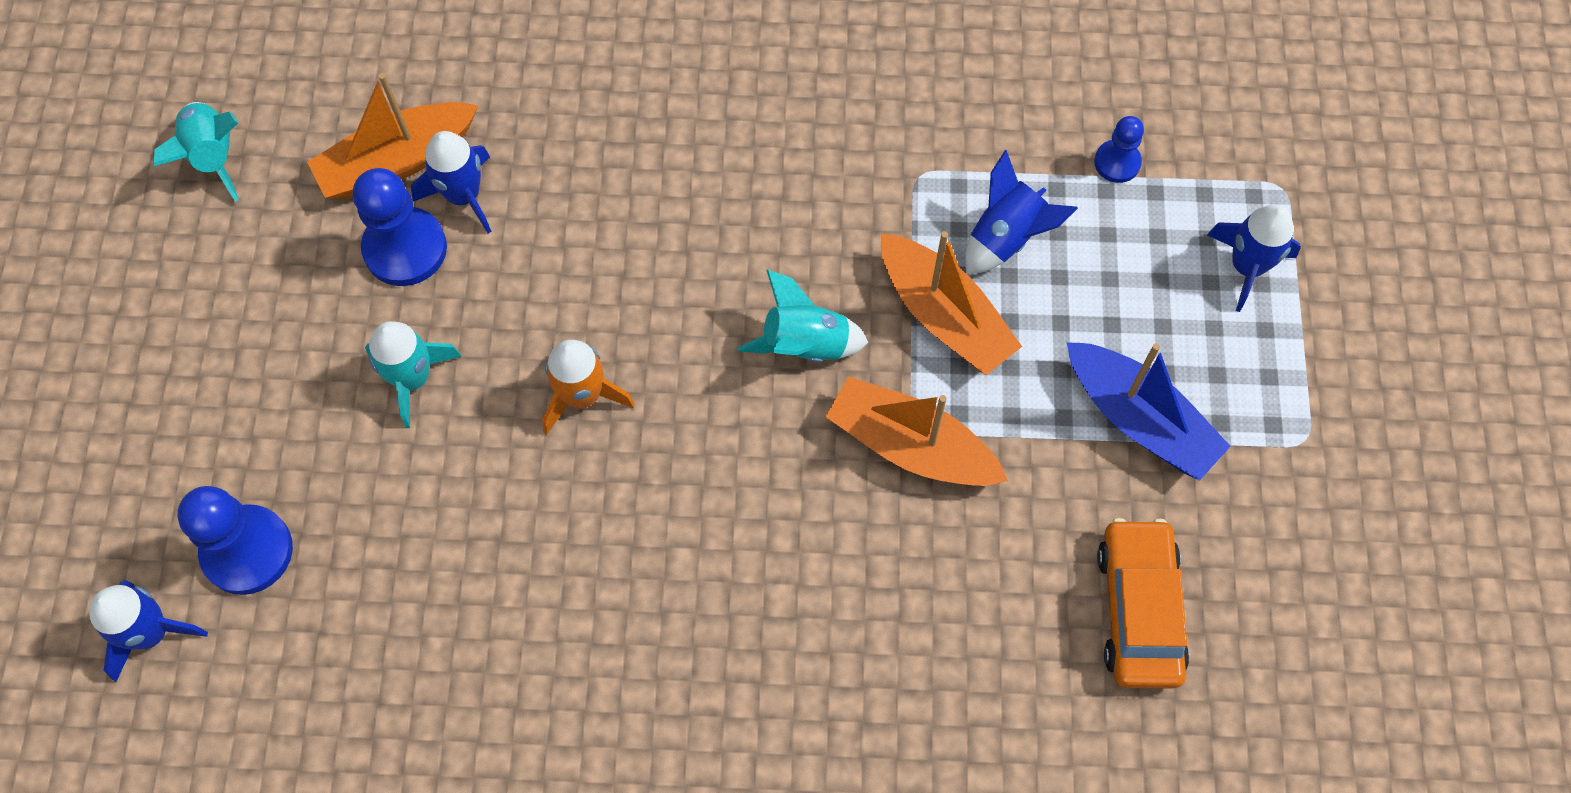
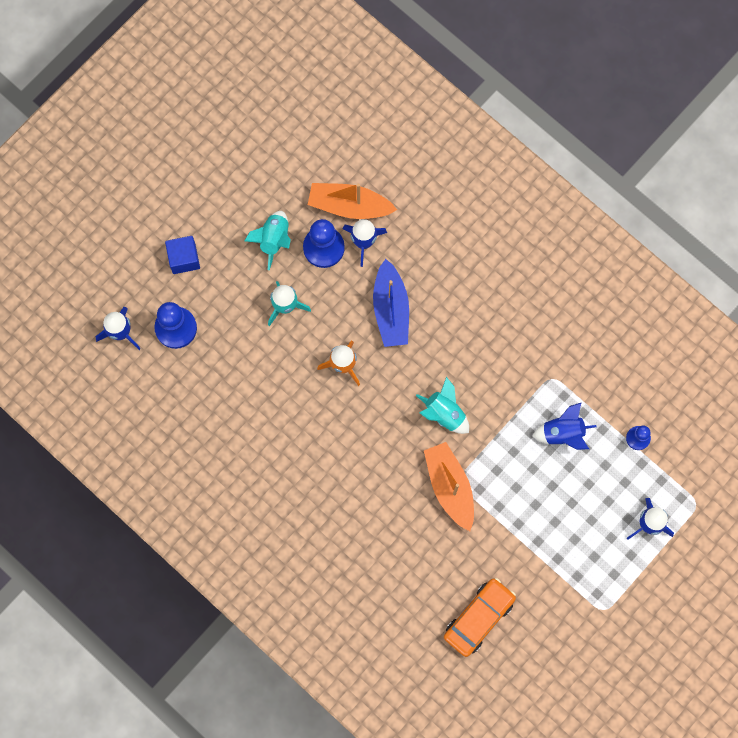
camera: 40 degrees right, 10 degrees up
turquoise rocket [154,102,239,202] -> turquoise rocket moved to [245,211,291,270]
orange boat [881,231,1022,375] -> none
blue boat [1067,342,1231,480] -> blue boat moved to [373,259,409,347]
none -> blue cube [165,236,200,274]

